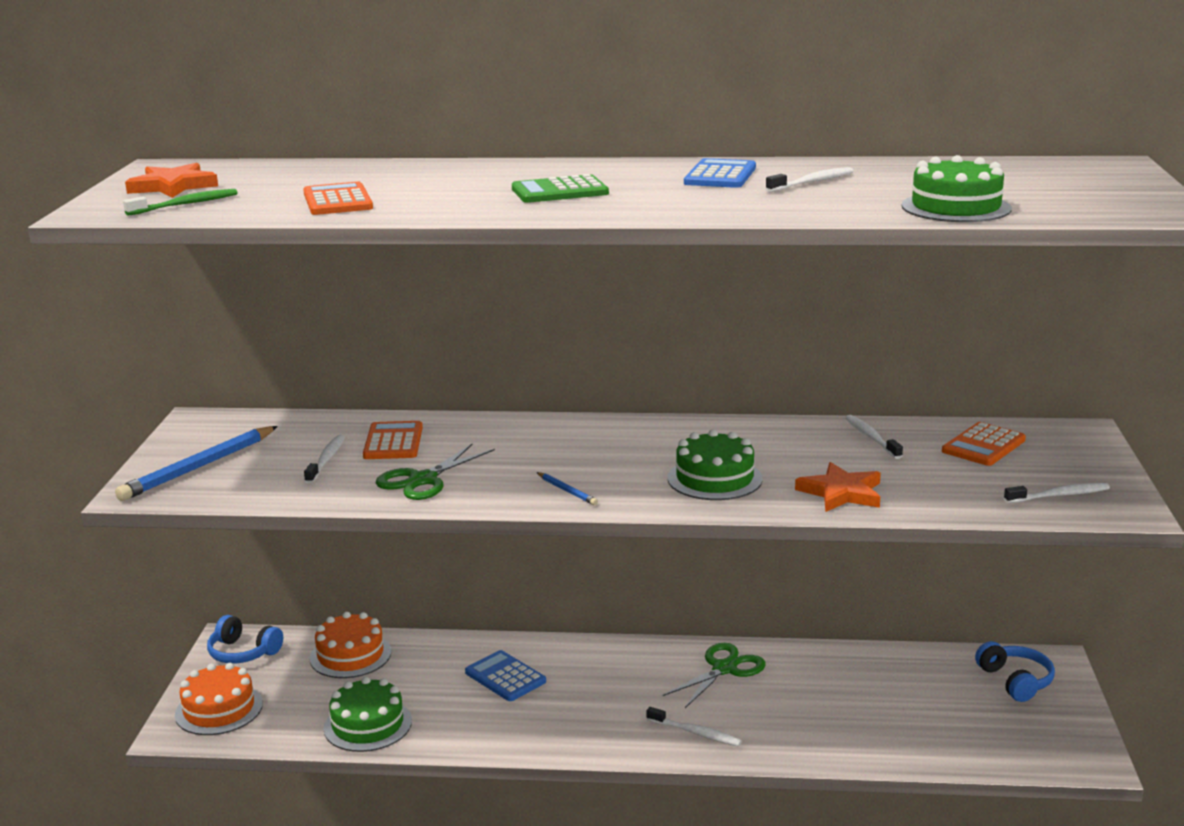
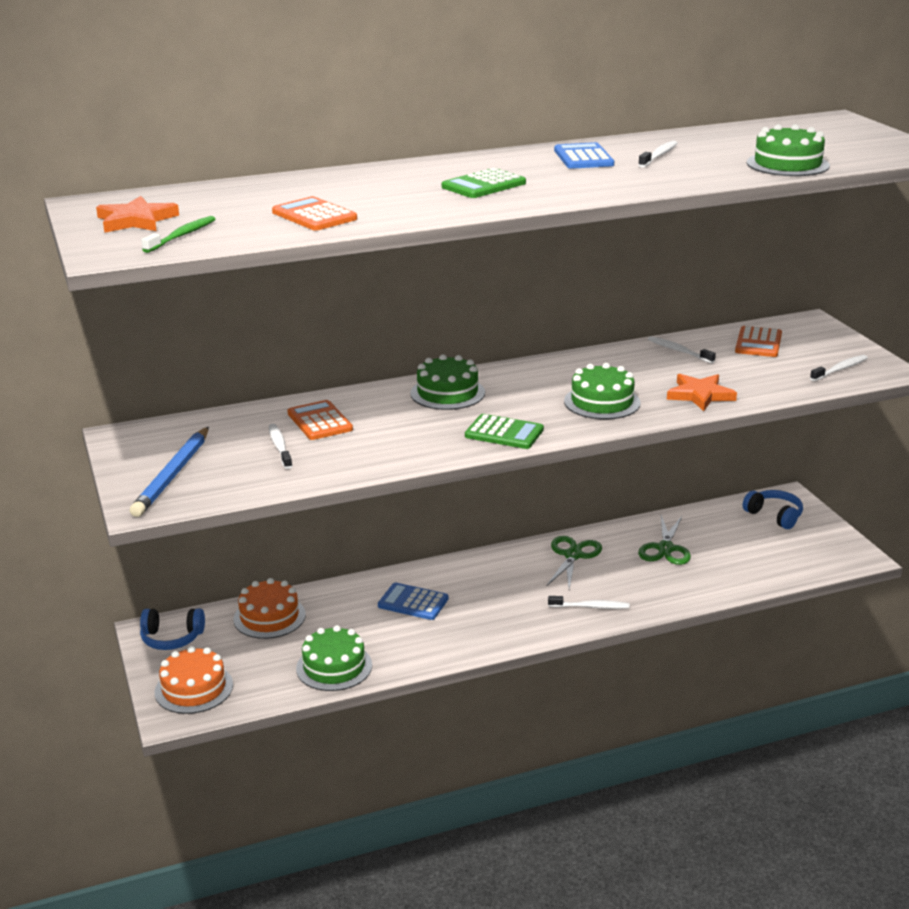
camera: 25 degrees left, 5 degrees up
green scissors [376,443,495,500] -> green scissors moved to [638,515,691,565]
blue pencil [537,472,598,505] -> green calculator [465,414,544,449]
none -> green cake [410,354,485,410]

